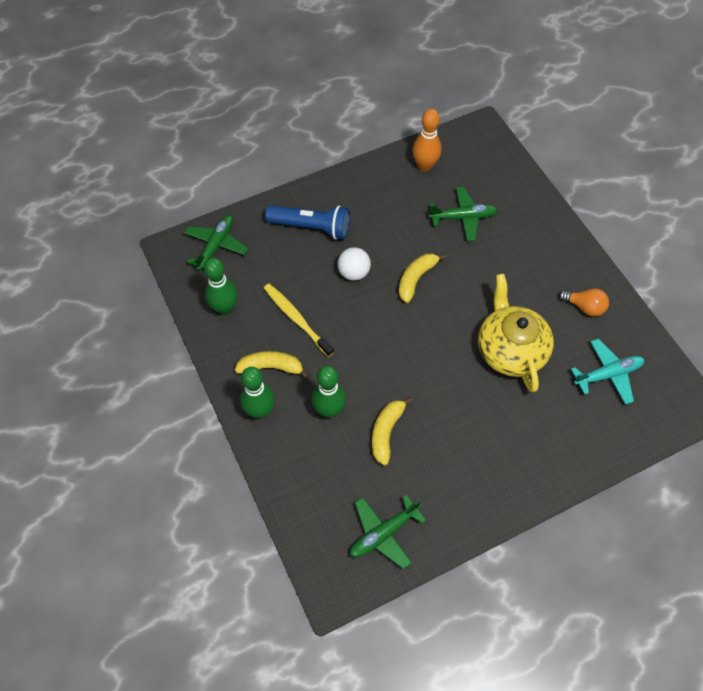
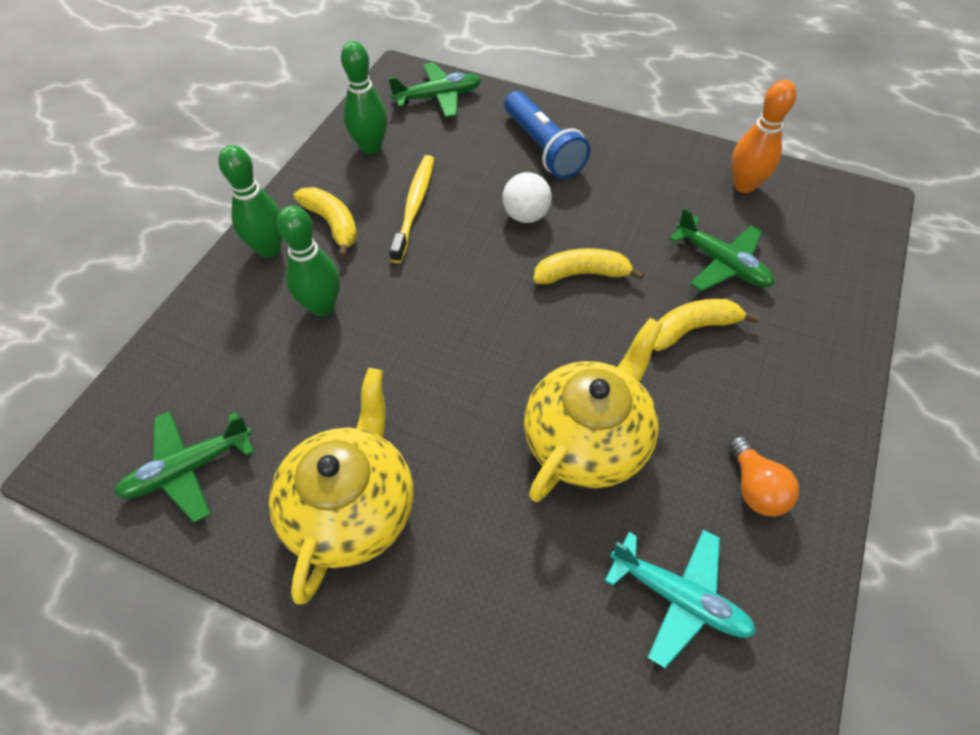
camera: 50 degrees right, 5 degrees down
green plane [350,495,426,569] -> green plane turned 45 degrees counterclockwise [115,411,254,523]
yellow banana [372,397,413,466] -> yellow banana moved to [653,299,759,351]
none -> yellow teapot [269,368,414,604]

